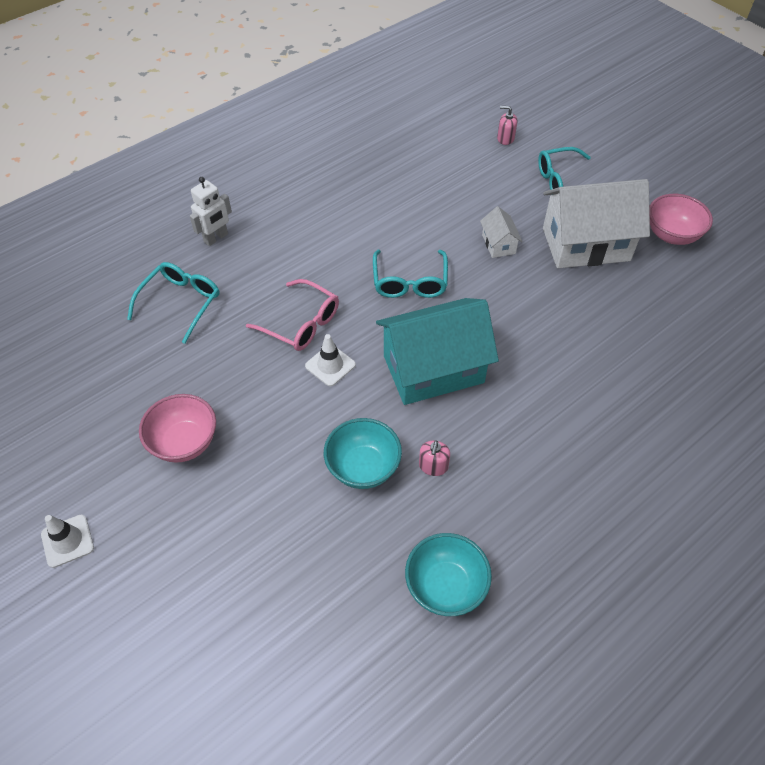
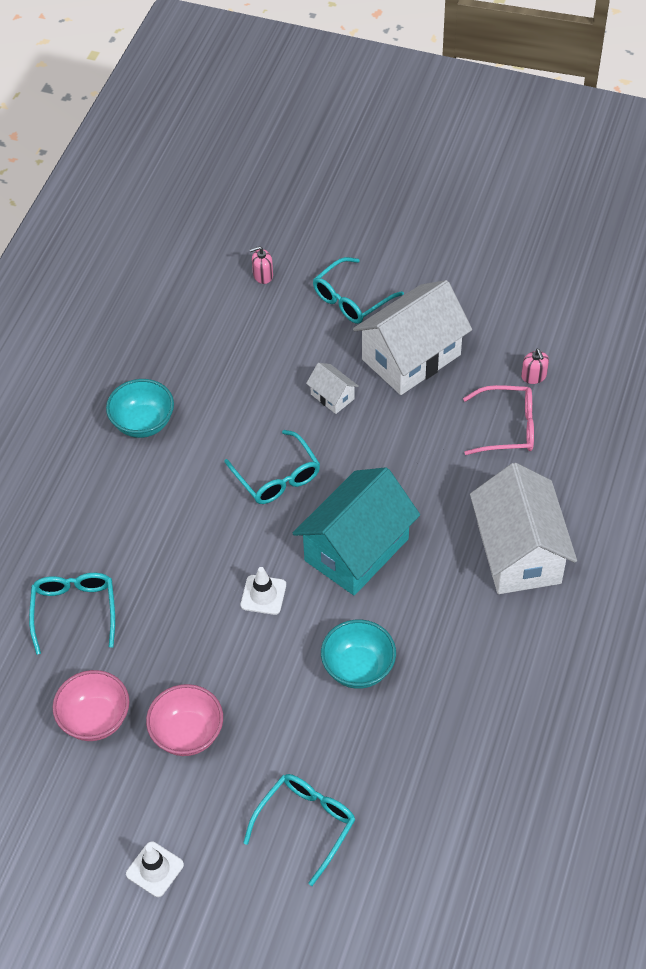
camera: 30 degrees left, 0 degrees up
white robot [190,177,232,246] -> none
pink glasses [246,279,339,351] -> pink glasses moved to [463,385,534,455]
turquoise bowl [405,533,492,616] -> turquoise bowl moved to [106,379,174,438]
pink soap dispenser [419,440,450,476] -> pink soap dispenser moved to [521,349,549,384]
pink bowl [649,194,713,245] -> pink bowl moved to [53,670,129,741]
none -> turquoise glasses [243,774,356,886]
none -> white house [470,463,577,594]

